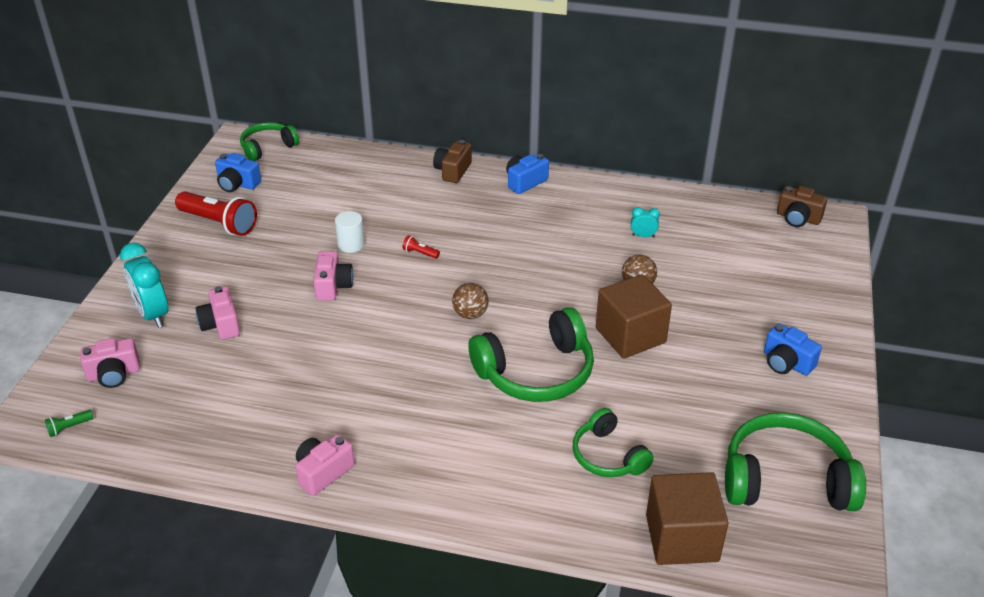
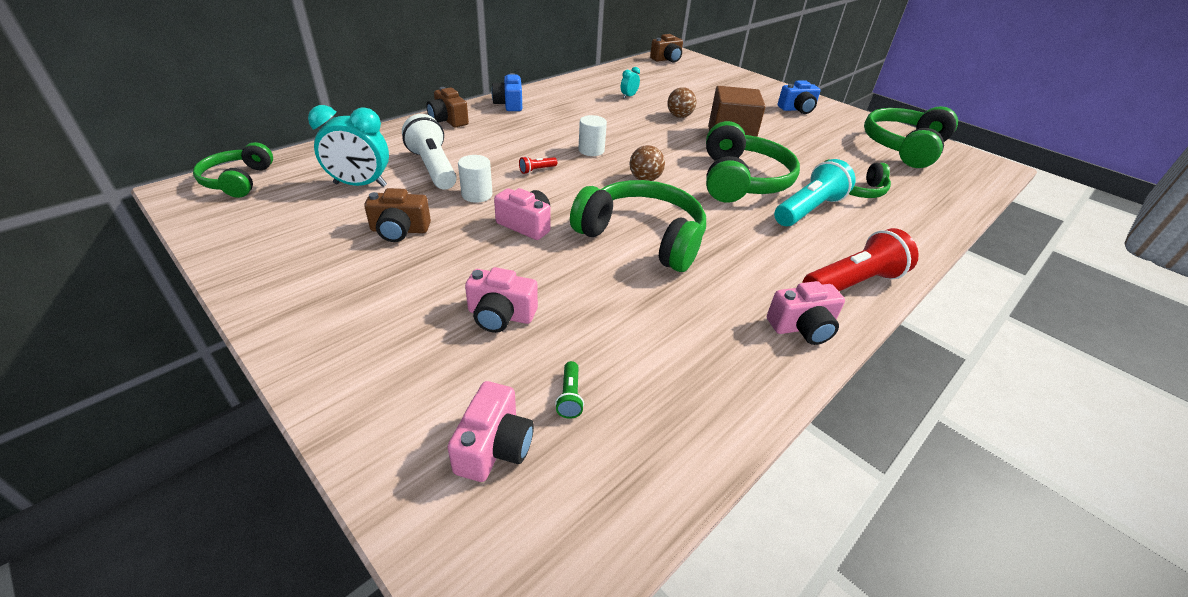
camera: 60 degrees left, 0 degrees up
green flashlight [45,410,94,437] -> green flashlight moved to [555,361,584,419]
turquoise clock [120,243,168,328] -> turquoise clock moved to [308,105,389,187]
red flashlight [175,191,257,236] -> red flashlight moved to [802,228,919,291]
blue camera [215,153,261,192] -> none
pink camera [295,434,355,496] -> pink camera turned 90 degrees counterclockwise [767,281,845,345]
brown cube [646,472,729,565] -> none
none -> brown camera [364,188,431,242]
none -> white flashlight [402,114,457,190]
none -> green headphones [570,180,706,272]
none -> white cylinder [578,115,607,156]
none -> turquoise flashlight [774,159,856,226]

